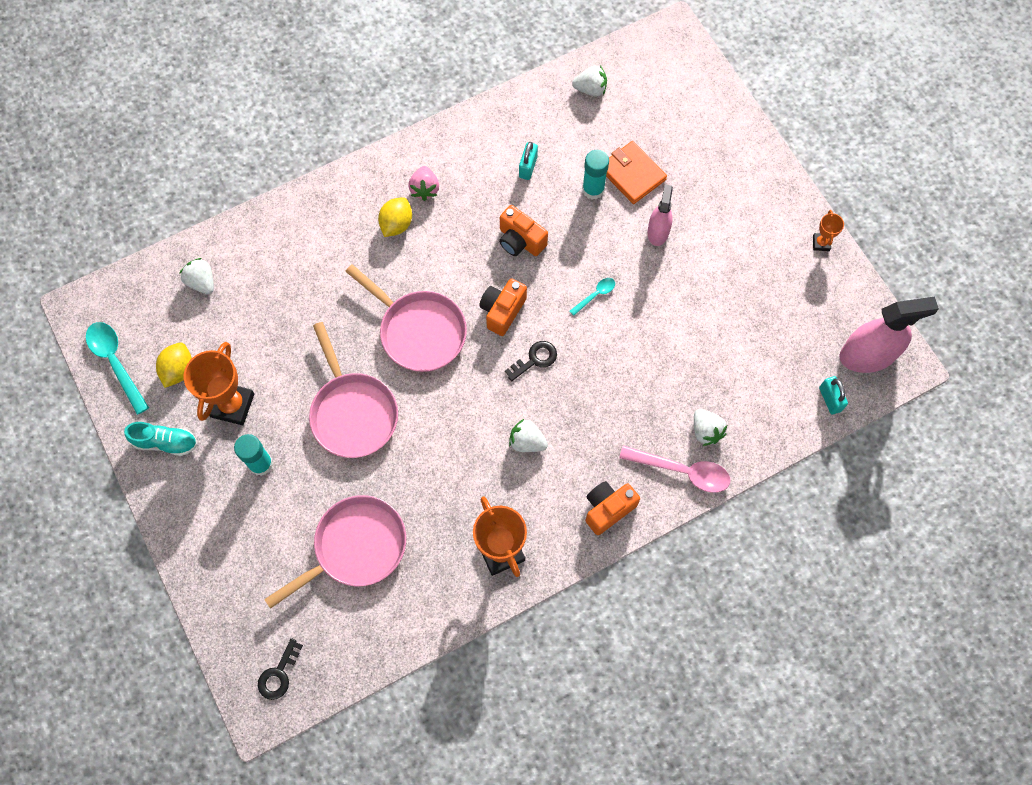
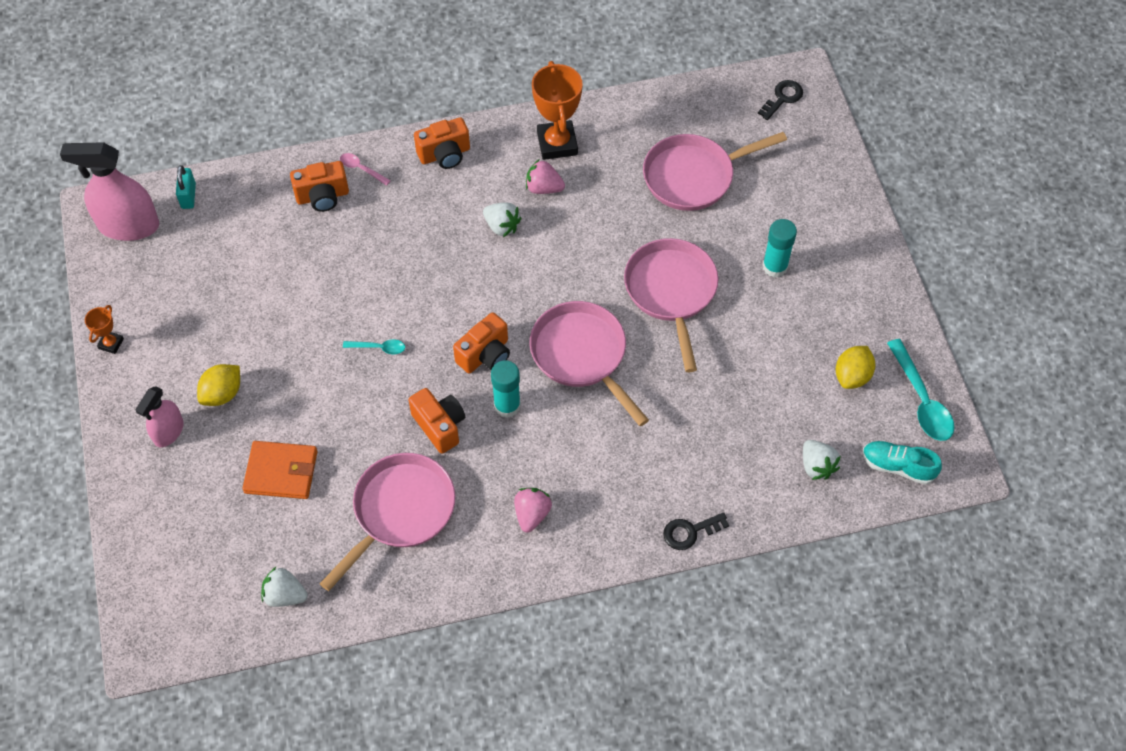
camera: 165 degrees left, 10 degrees down
turquoise shoe [124,422,197,456] -> turquoise shoe moved to [863,441,942,485]
orange trophy [184,342,255,425] -> none
yellow lemon [378,197,412,237] -> yellow lemon moved to [197,364,240,406]
black key [505,341,557,381] -> black key moved to [663,512,729,550]
turquoise padlock [519,142,538,180] -> pink pan [320,453,455,591]
turquoise spoon [570,278,615,316] -> turquoise spoon turned 150 degrees counterclockwise [343,339,405,354]
turquoise glue stick [582,150,609,200] -> turquoise glue stick moved to [491,360,521,418]
orange wallet [606,141,667,204] -> orange wallet turned 60 degrees counterclockwise [242,441,318,499]
pink spoon [619,446,730,493] -> pink spoon [340,153,391,186], size x0.52
pink spray bottle [647,184,673,246] -> pink spray bottle moved to [135,386,184,447]
white strawberry [694,409,727,446] -> orange camera [290,161,349,212]
none -> pink strawberry [526,160,565,194]

